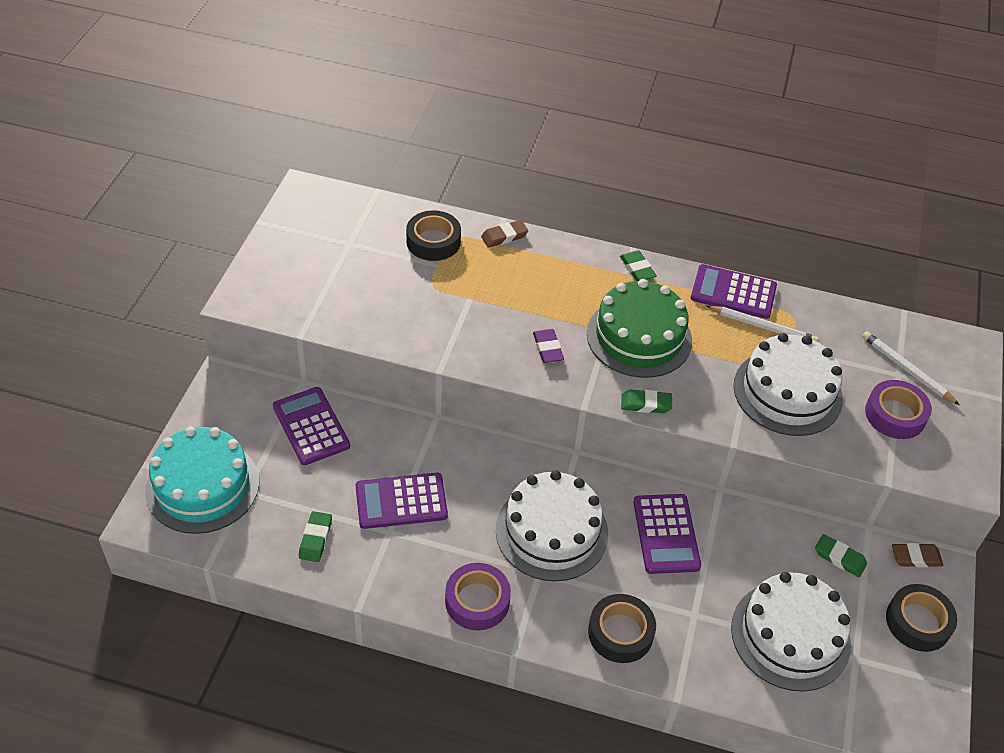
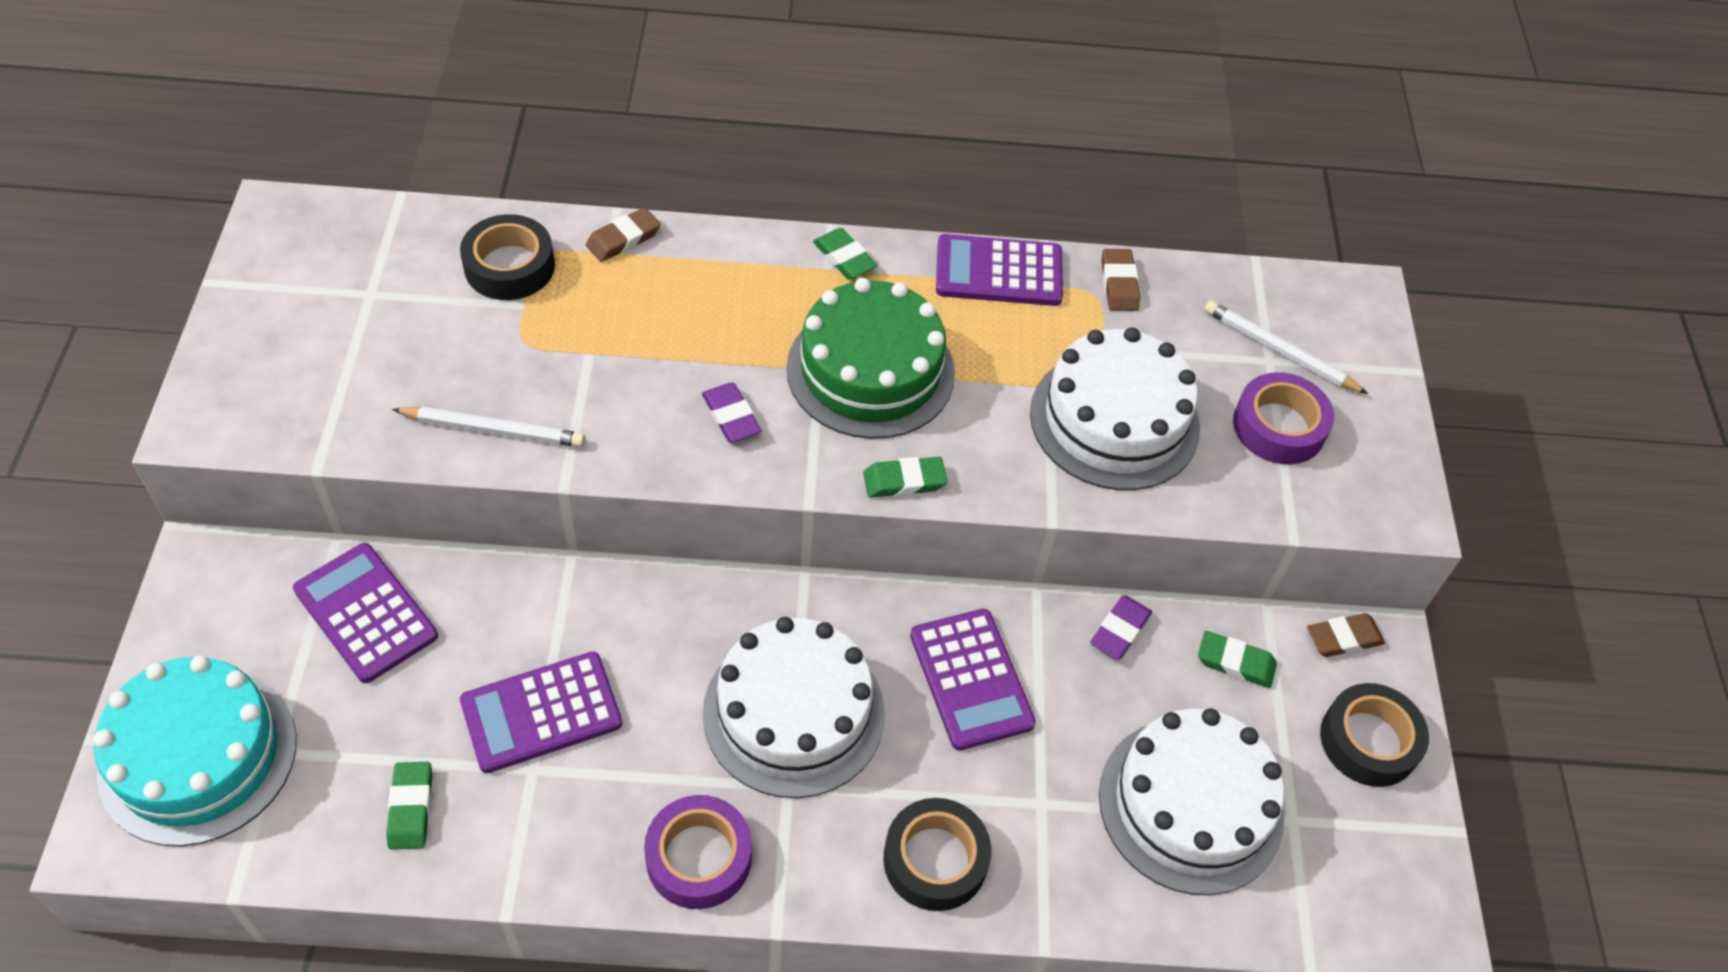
camera: 15 degrees left, 5 degrees up
white pencil [706,305,819,342] -> white pencil moved to [392,406,585,447]
none -> purple eraser [1090,595,1152,660]
none -> brown eraser [1102,249,1140,311]

